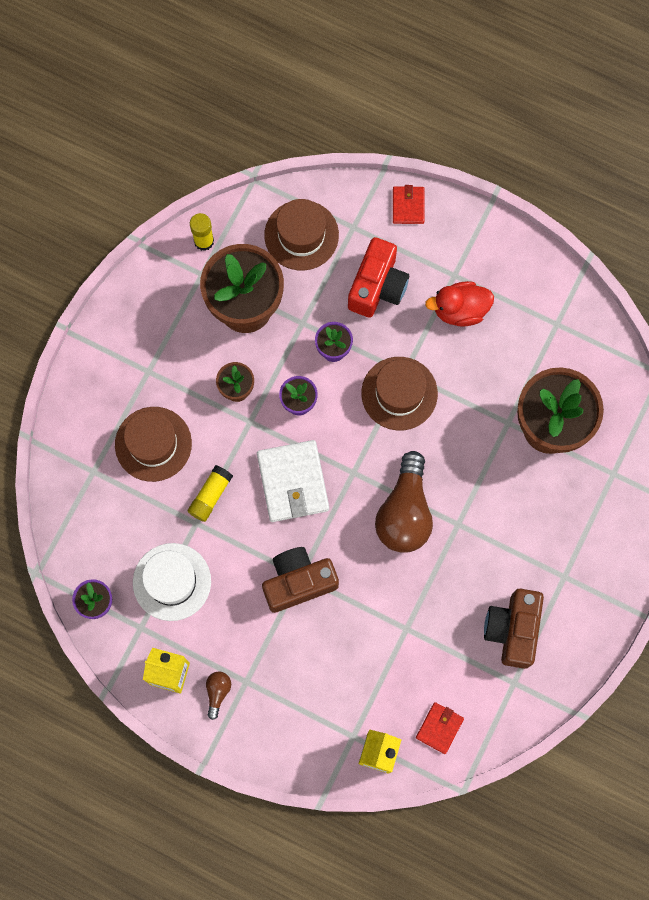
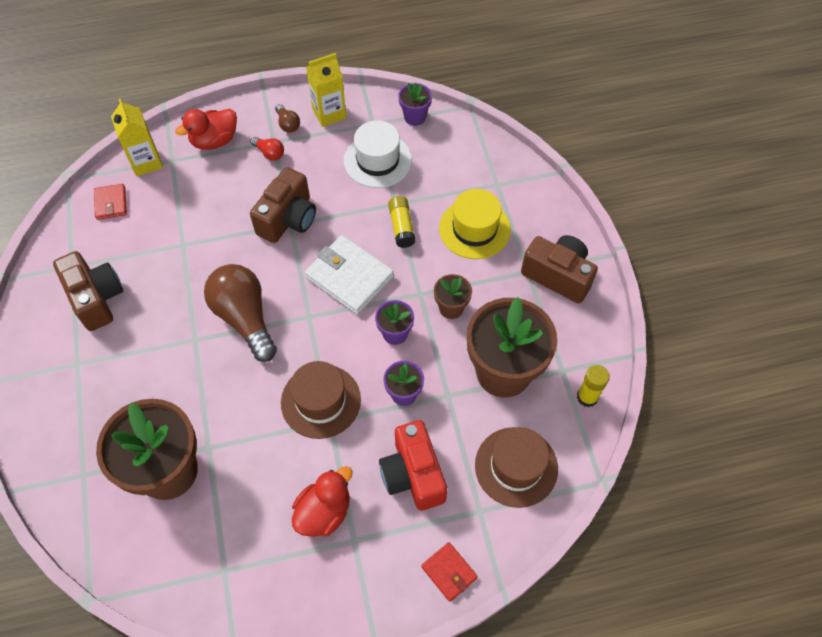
camera: 140 degrees right, 15 degrees down
brown hat [115,407,192,482] -> yellow hat [439,189,511,259]
none -> red duck [175,109,237,150]
none -> red light bulb [250,137,284,161]
none -> brown camera [521,235,598,303]

